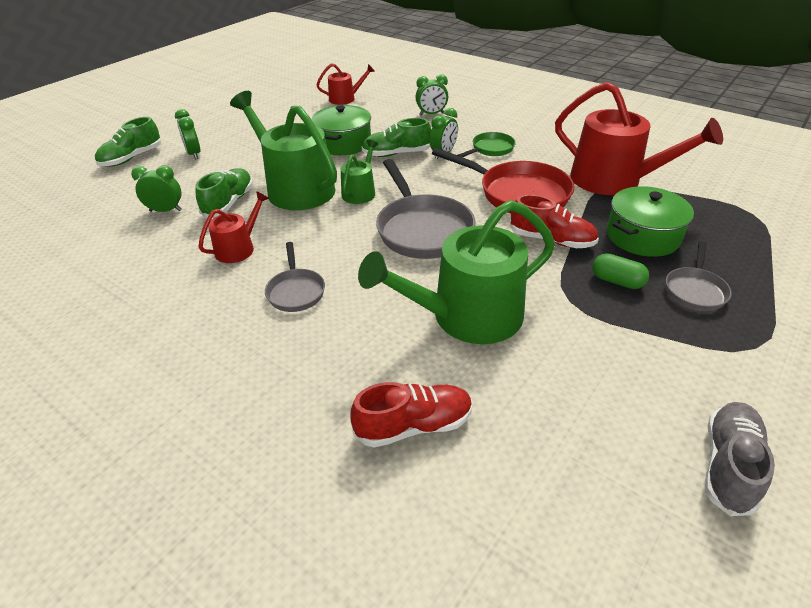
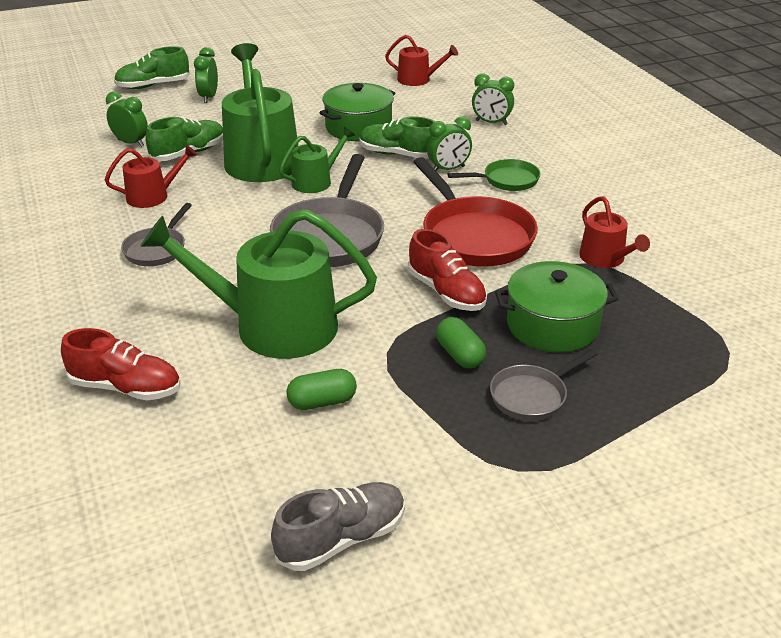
camera: 30 degrees right, 5 degrees down
red watering can [555,82,723,195] -> red watering can [579,196,650,268], size x0.50
none -> green capsule [286,369,357,410]

